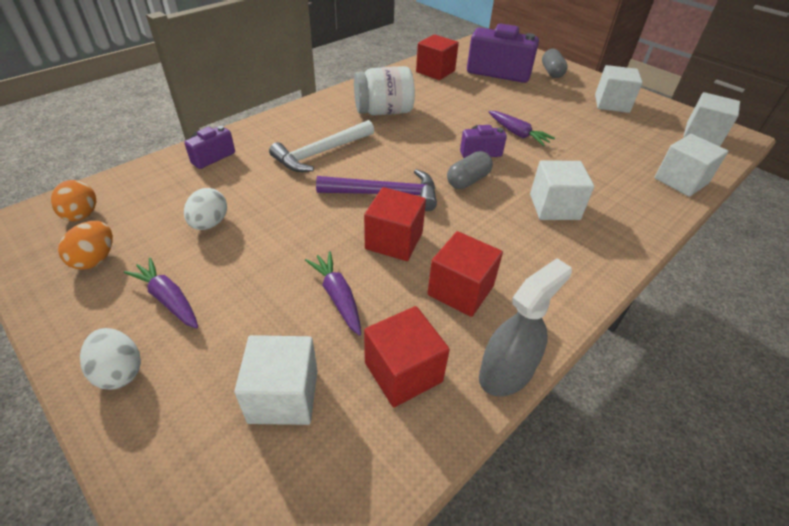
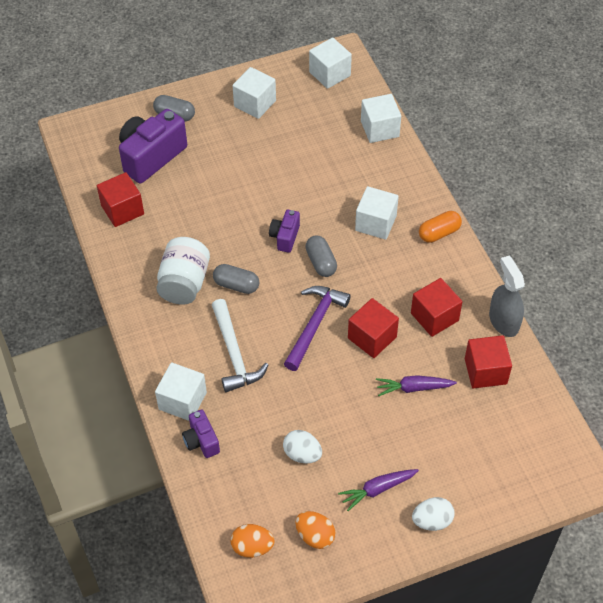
camera: 65 degrees left, 10 degrees up
white cube [234,335,318,425] -> white cube moved to [155,362,207,421]
purple carrot [489,111,555,146] -> none
none -> grey capsule [213,264,259,294]
none -> orange capsule [419,211,462,243]

